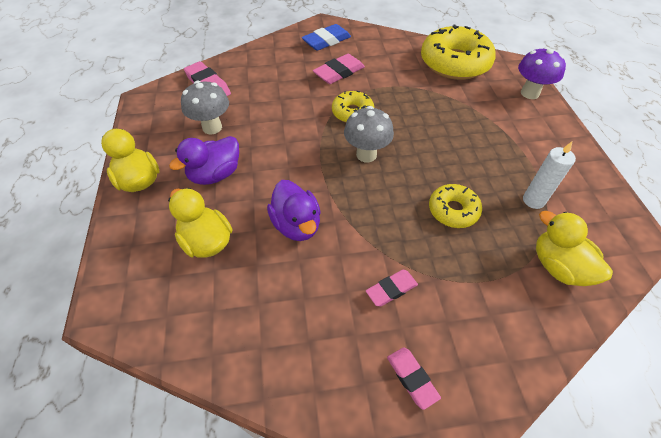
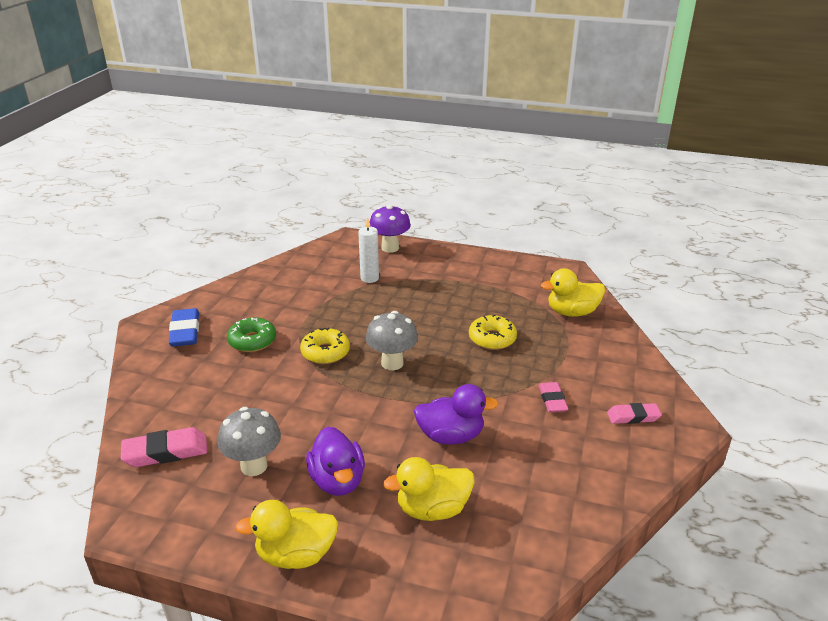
camera: 65 degrees left, 20 degrees down
pink eraser [313,54,365,84] -> green donut [227,317,276,352]
yellow donut [421,25,496,80] -> none
white candle [523,142,576,209] -> white candle moved to [358,217,379,283]

